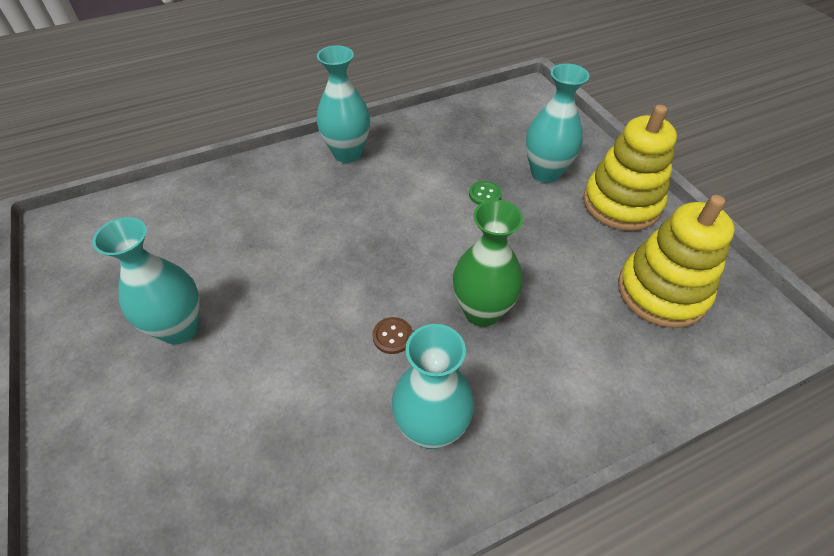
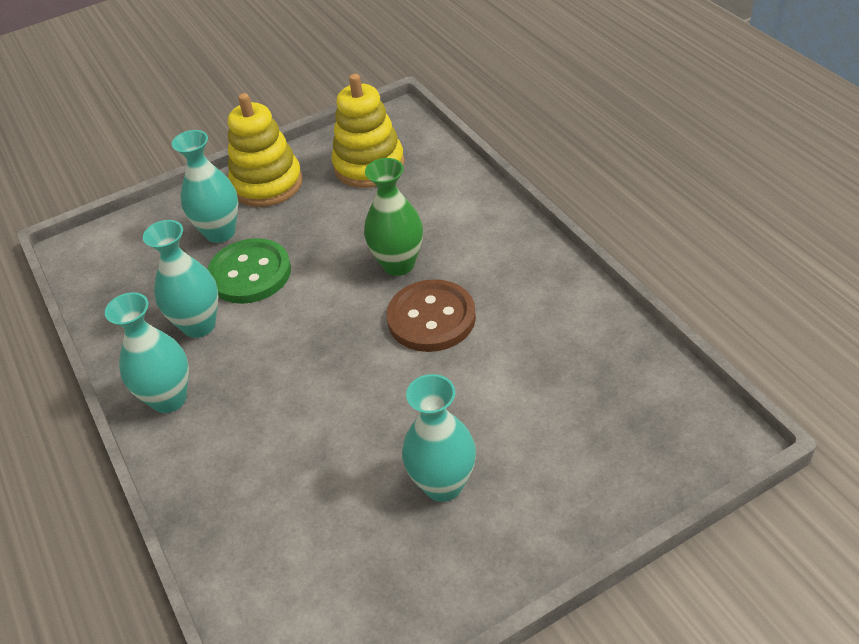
camera: 90 degrees left, 5 degrees down
brown button [372,317,413,354] -> brown button [387,279,476,352], size x2.42
turquoise vase [392,324,474,449] -> turquoise vase moved to [143,220,218,338]
green button [469,181,502,205] -> green button [207,238,291,304], size x2.42

